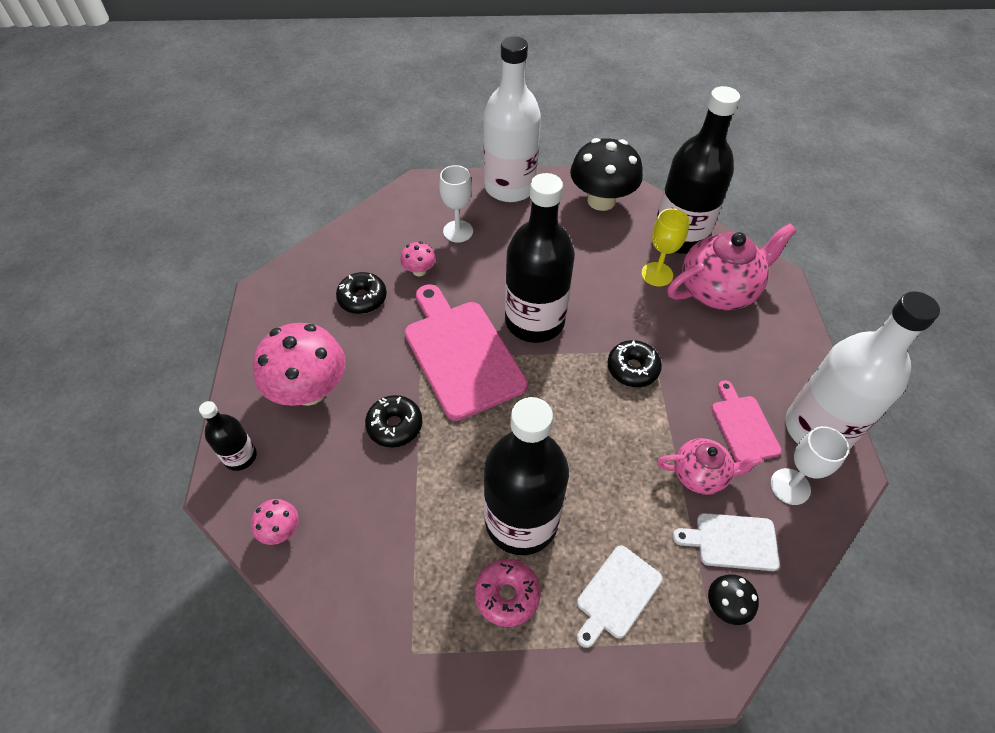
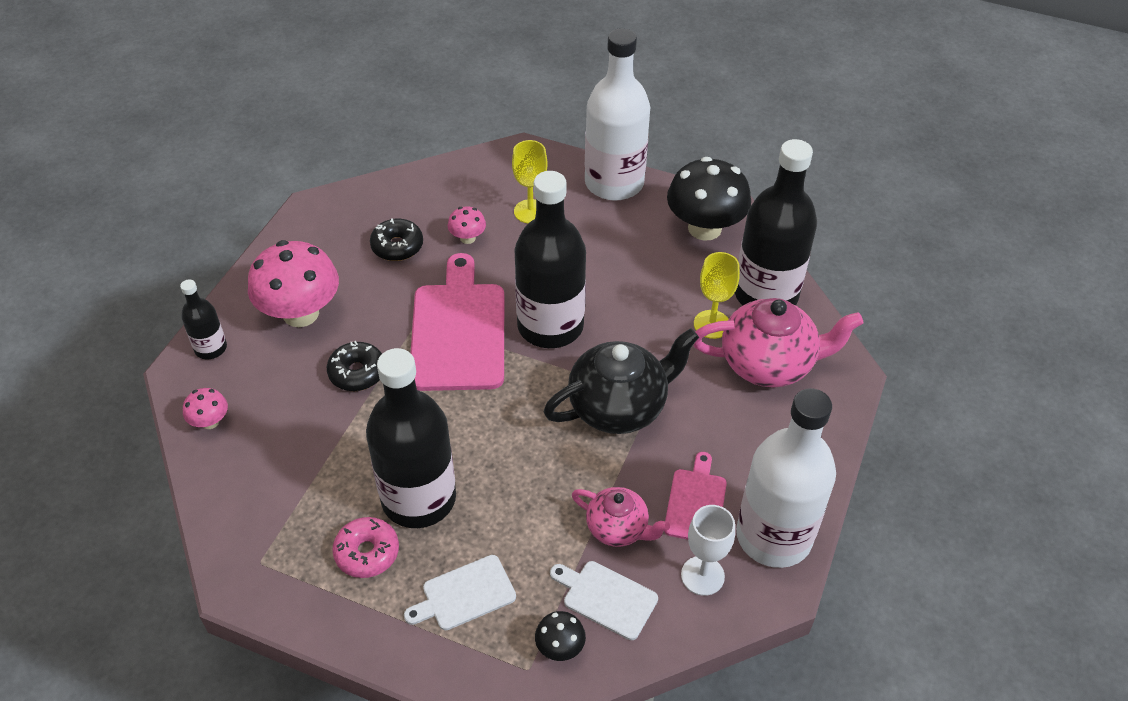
camera: 25 degrees right, 5 degrees down
white goblet [439,165,473,242] -> yellow goblet [512,140,547,223]
black donut [608,340,662,387] -> black teapot [543,328,699,434]

